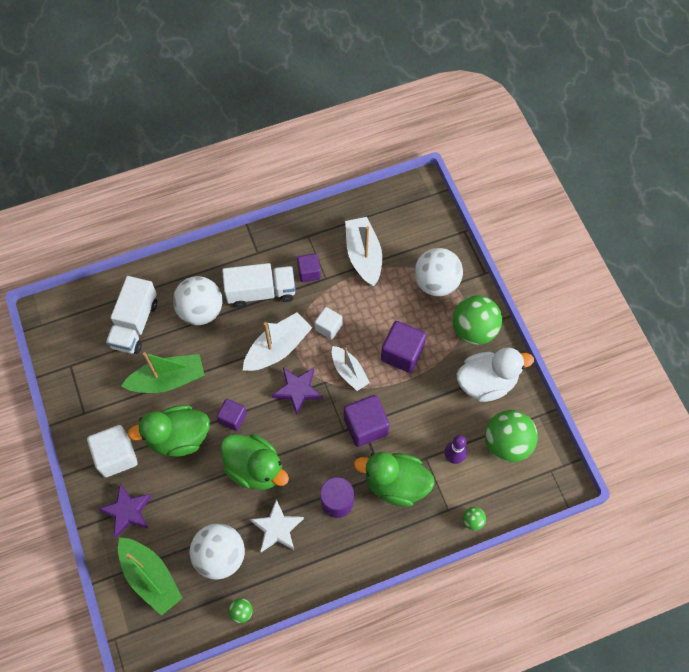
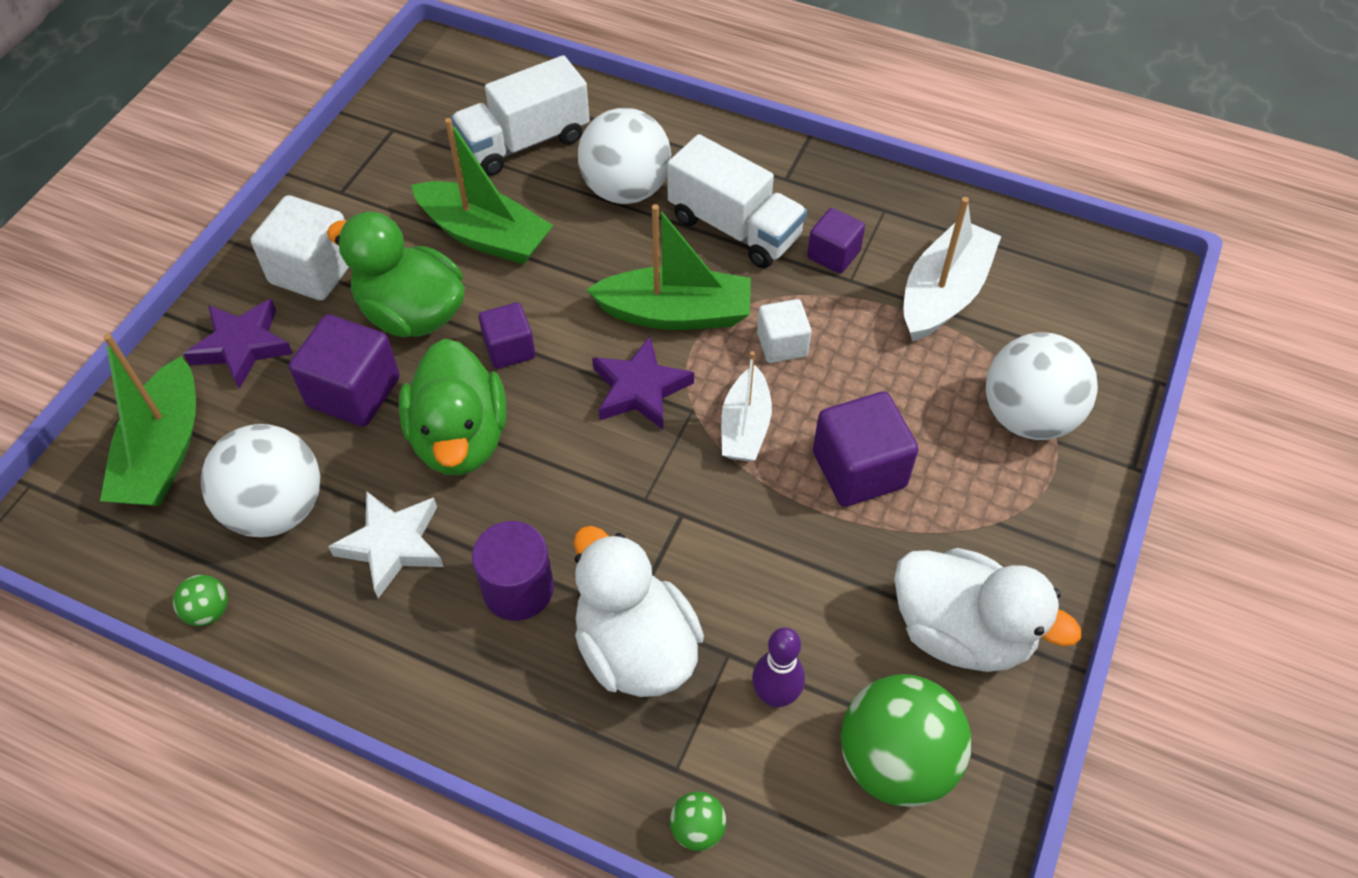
camera: 45 degrees right, 10 degrees down
white boat [243,312,312,371] -> green boat [586,204,751,330]
purple cube [344,395,390,447] -> purple cube moved to [289,314,400,427]
green duck [354,452,434,507] -> white duck [573,526,704,697]
green ball [452,295,502,345] -> none

